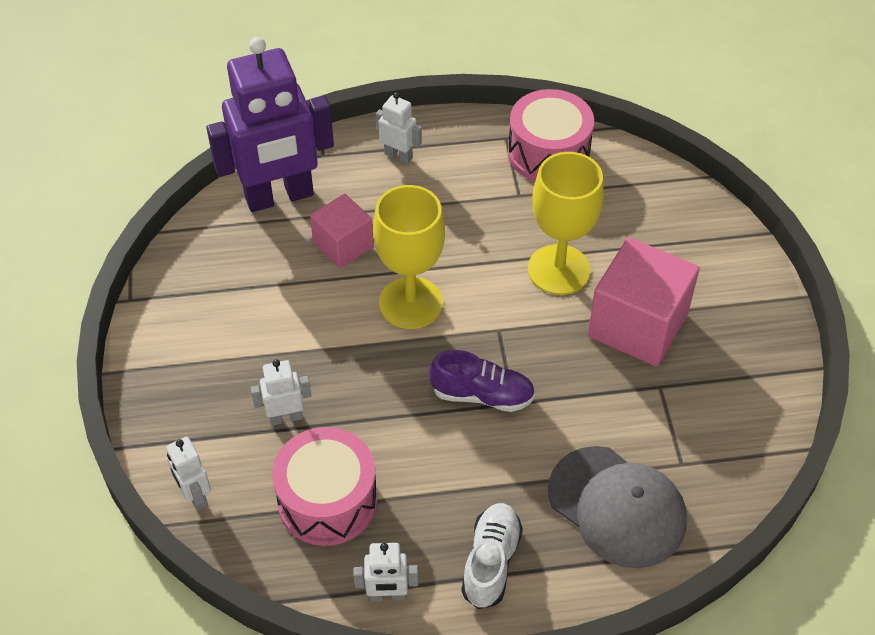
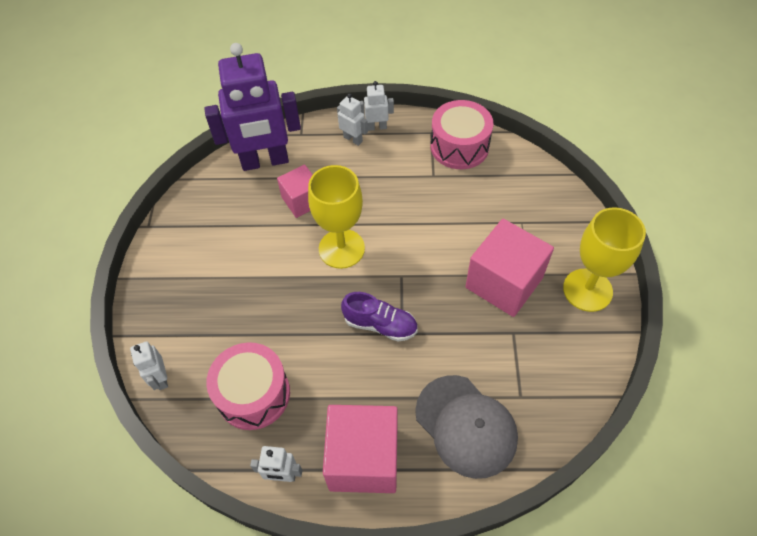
camera: 10 degrees right, 5 degrees up
white robot [251,359,311,426] -> white robot moved to [360,81,394,131]
white shoe [462,503,523,609] -> pink cube [323,405,398,493]
yellow goblet [528,152,604,295] -> yellow goblet moved to [563,207,646,312]

